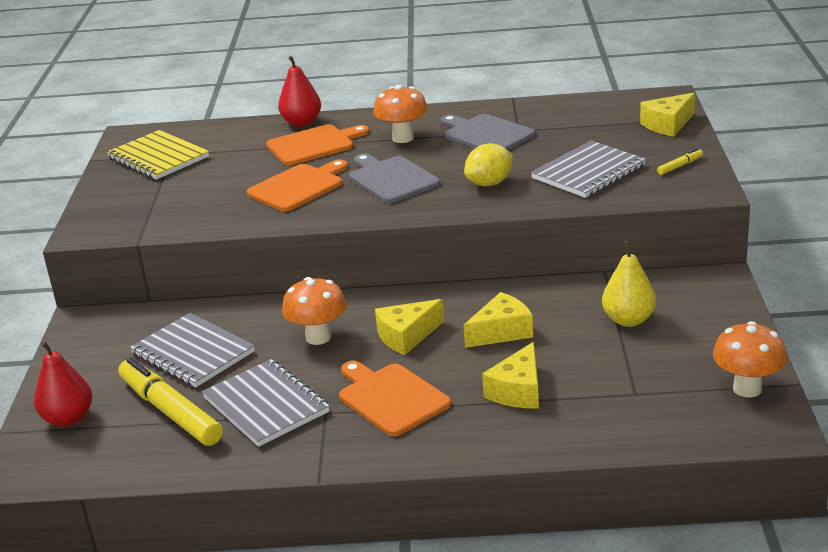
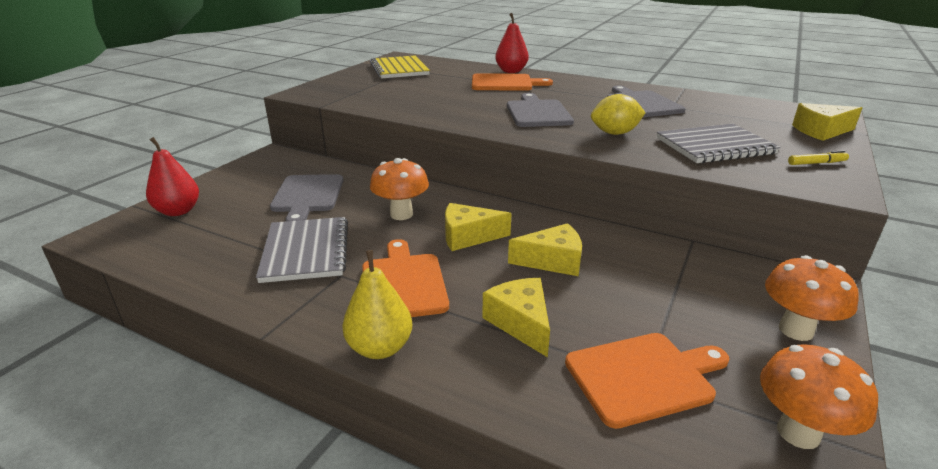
camera: 25 degrees right, 0 degrees up
yellow marker [118,358,223,446] -> none
grey notebook [130,313,255,387] -> grey cutting board [270,174,343,221]
orange cutting board [247,159,348,212] -> orange cutting board moved to [565,333,729,429]
orange mushroom [373,85,428,143] -> orange mushroom moved to [765,255,859,341]
yellow cheese [482,342,539,408] -> yellow cheese turned 105 degrees clockwise [482,278,550,357]
yellow pear [602,241,656,327] -> yellow pear moved to [342,250,412,359]

